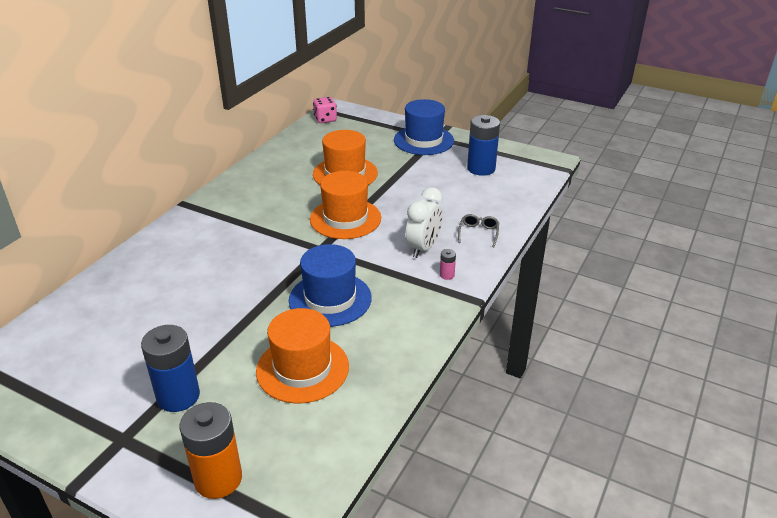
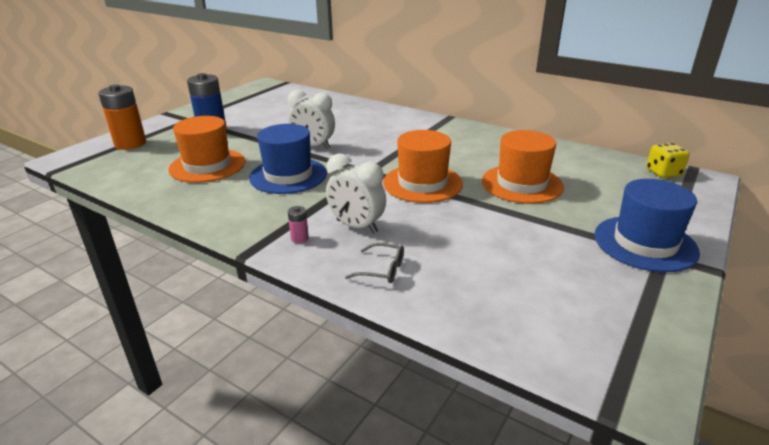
camera: 95 degrees right, 5 degrees down
pink dice [313,97,337,123] -> yellow dice [646,143,690,178]
blue battery [467,115,500,176] -> none
none -> white clock [288,90,335,149]

